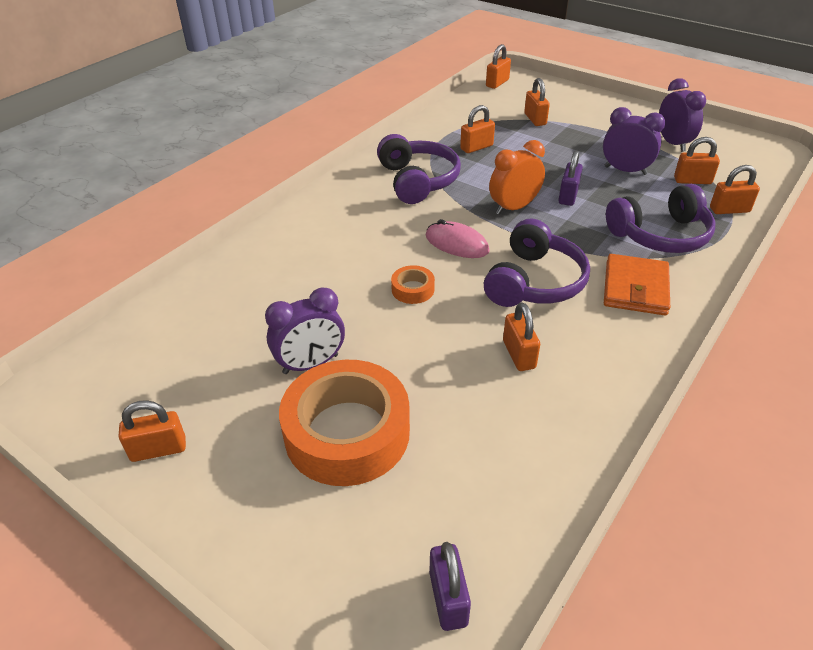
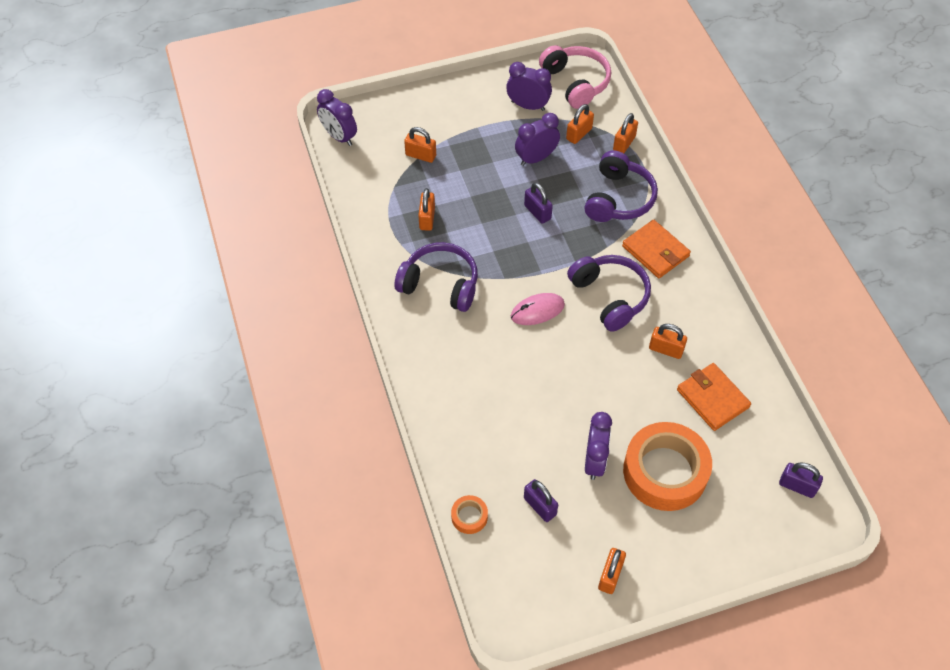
camera: 55 degrees left, 15 degrees up
orange tape [391,265,435,304] -> orange tape moved to [451,495,488,534]
orange padlock [486,44,511,89] -> purple clock [317,89,357,146]
orange clock [489,140,545,215] -> none
none -> purple padlock [524,479,558,522]
none -> pink headphones [539,45,611,109]
none -> orange wallet [677,363,751,431]

